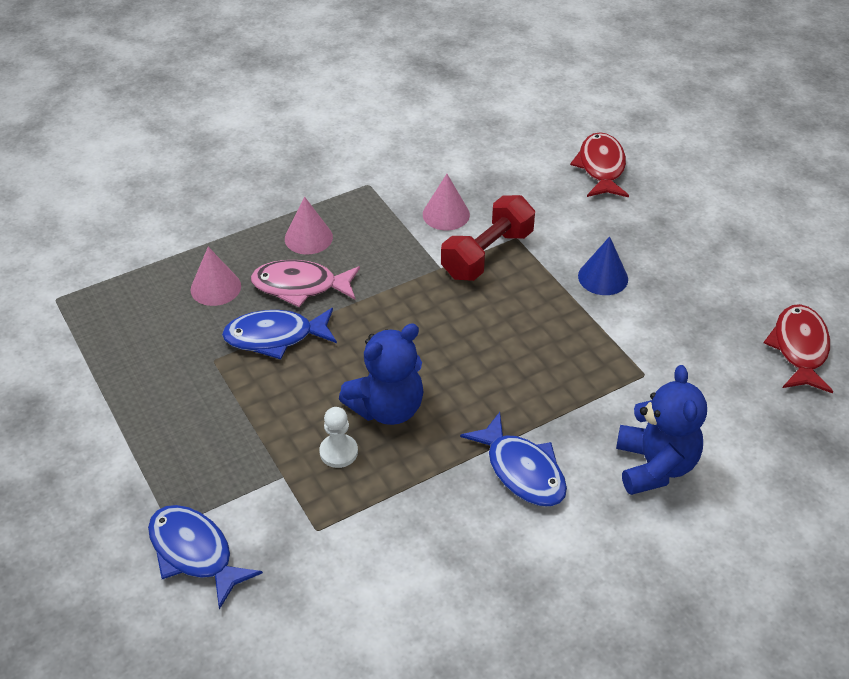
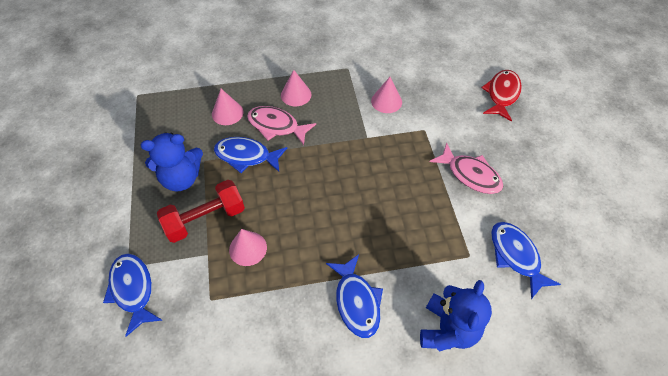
camera: 20 degrees right, 10 degrees up
white pawn [319,407,358,468] -> pink cone [229,229,267,266]
blue teddy bear [339,323,423,425] -> blue teddy bear moved to [141,133,203,192]
red dumbbell [441,195,535,281] -> red dumbbell moved to [157,180,245,243]
blue cone [578,236,628,295] -> pink fish [430,142,503,194]
red fish [764,304,834,394] -> none
none -> blue fish [491,222,561,299]

